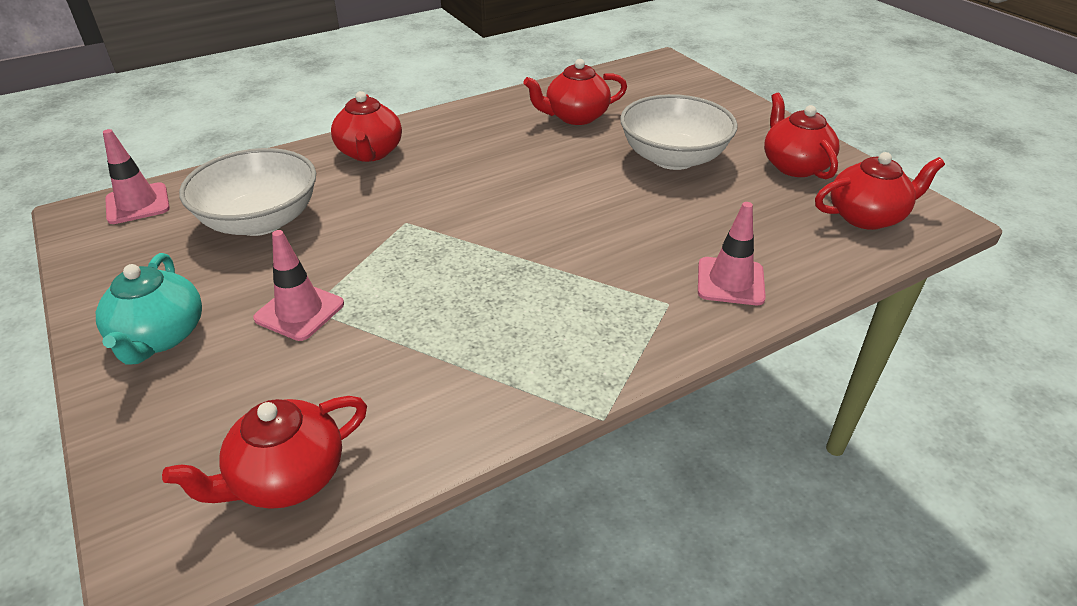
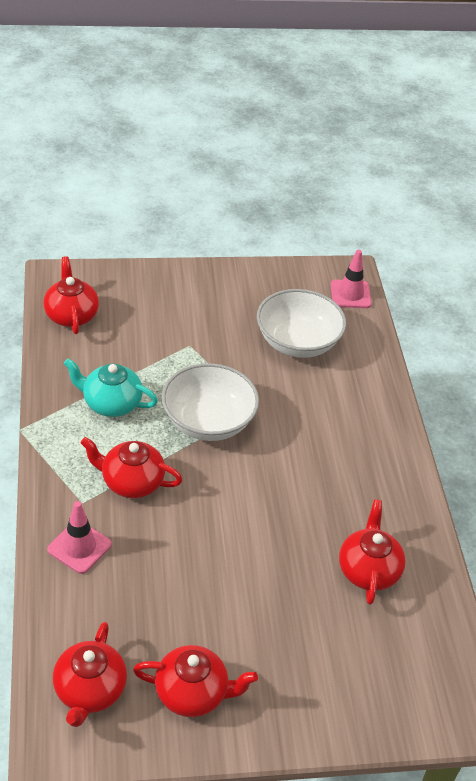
camera: 110 degrees right, 5 degrees up
turquoise teapot [96,253,202,365] -> turquoise teapot moved to [64,358,158,417]
pink traffic cone [253,230,344,341] -> none
red teapot [331,91,402,162] -> red teapot moved to [81,437,182,498]
white bowl [620,94,738,170] -> white bowl moved to [162,363,259,441]

